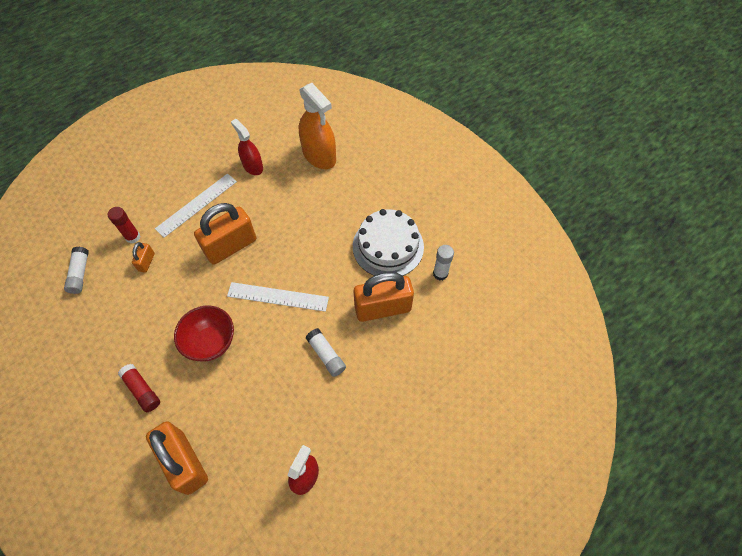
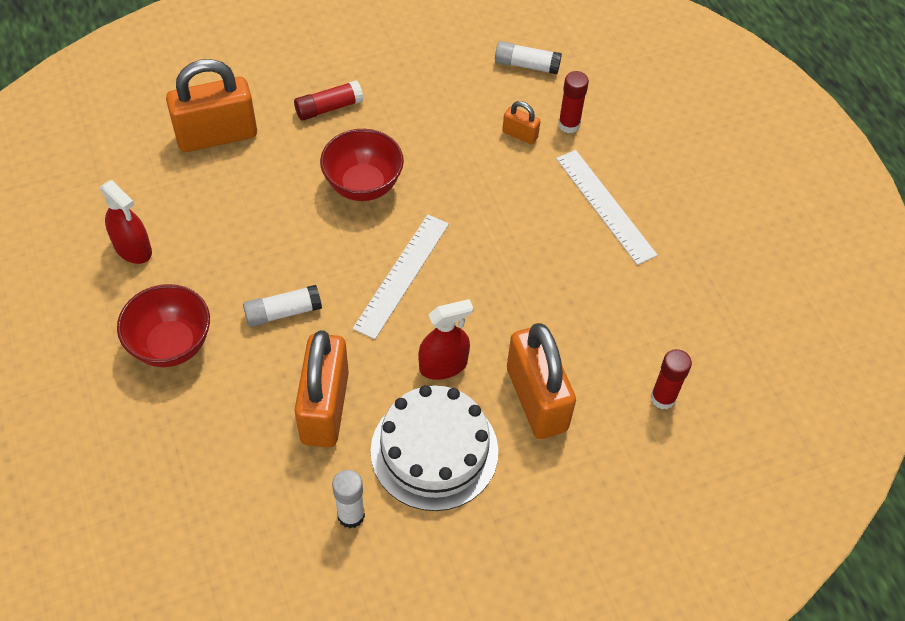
camera: 105 degrees right, 5 degrees down
orange padlock [194,203,256,265] -> orange padlock moved to [507,323,576,439]
red spray bottle [231,119,263,175] -> red spray bottle moved to [418,299,473,380]
orange spray bottle [299,83,336,169] -> red glue stick [651,349,692,409]
none -> red bowl [117,284,210,367]

